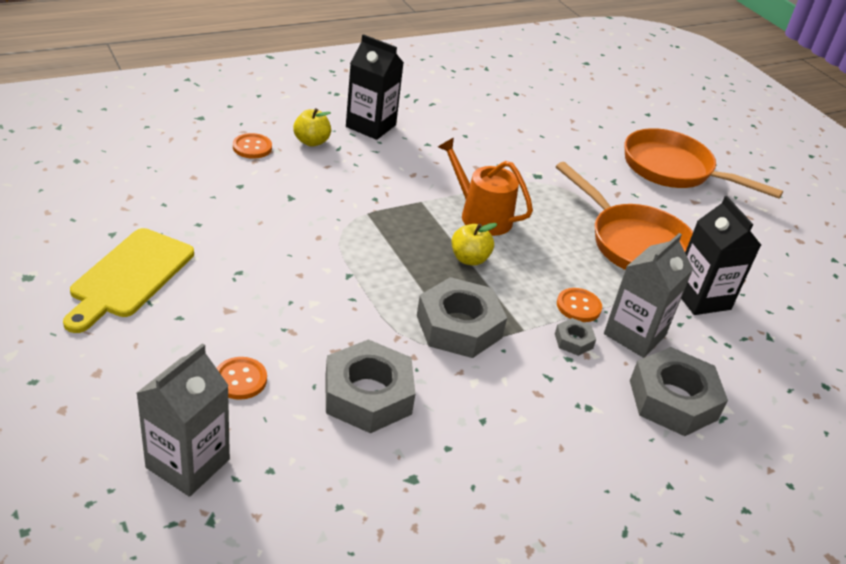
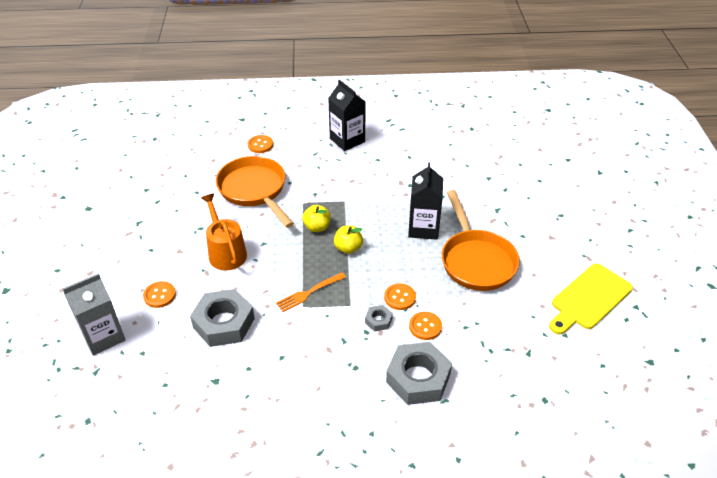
camera: 30 degrees right, 5 degrees up
yellow cutting board [63,228,194,333] -> yellow cutting board moved to [549,263,633,334]
yellow apple [293,108,331,147] -> yellow apple moved to [302,205,331,232]
grey nut [417,277,507,358] -> orange fork [276,272,346,312]
orange watering can [438,137,533,236] -> orange watering can moved to [201,194,247,271]
grey carton [604,233,693,358] -> orange button [409,312,442,340]
orange pan [625,128,783,199] -> orange pan moved to [216,156,294,228]
black carton [681,196,761,315] -> black carton moved to [408,163,443,240]

